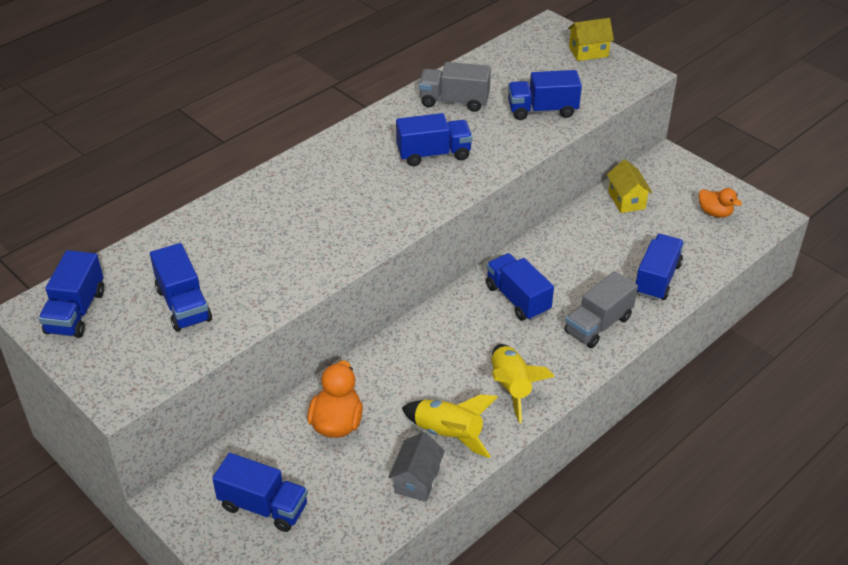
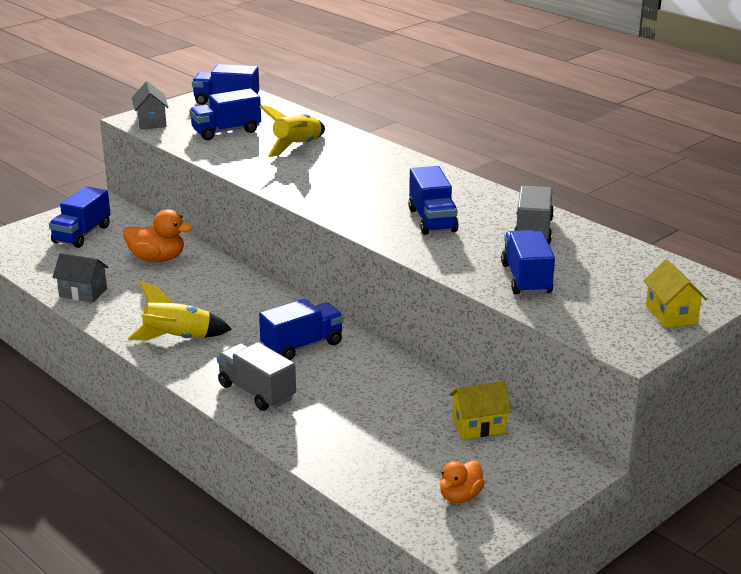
camera: 90 degrees right, 15 degrees down
yellow rocket [402,394,498,458] -> yellow rocket moved to [259,105,325,157]
blue truck [635,234,684,301] -> none
none -> grey house [132,81,169,129]

